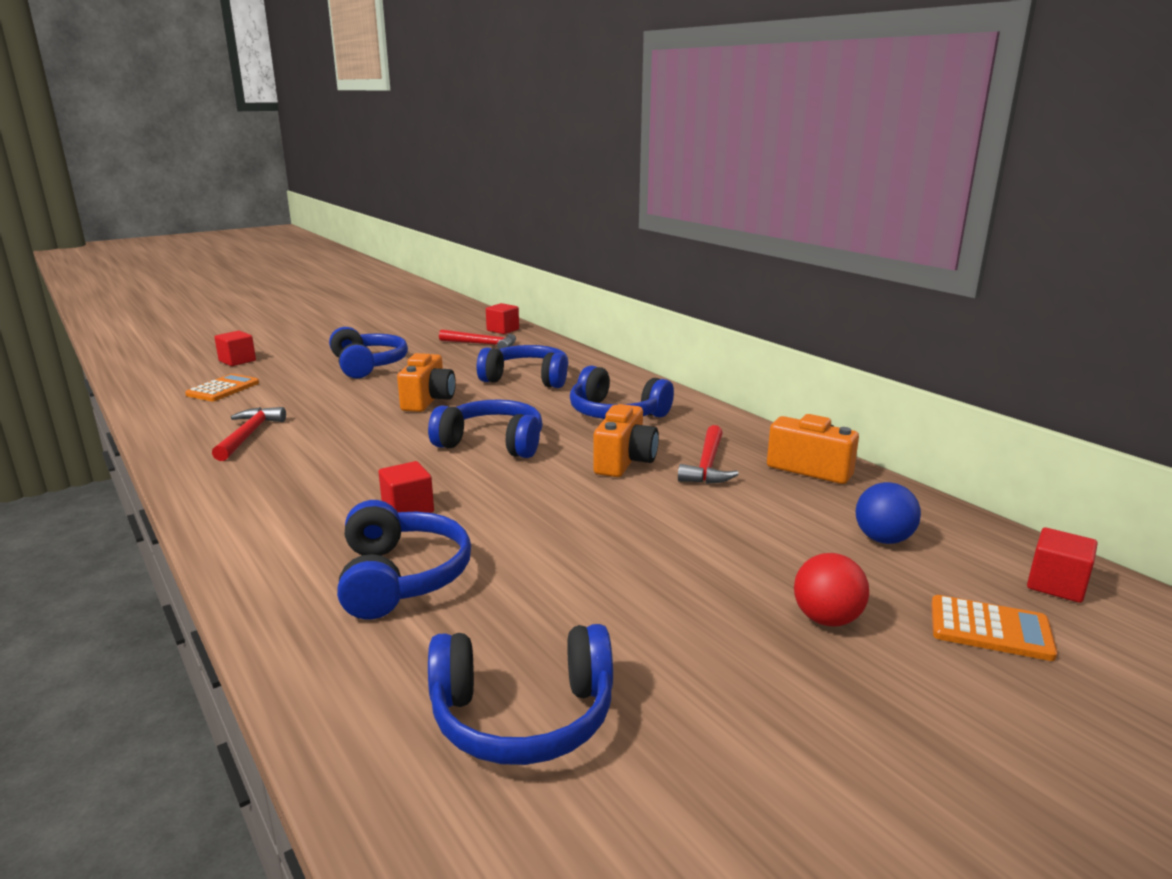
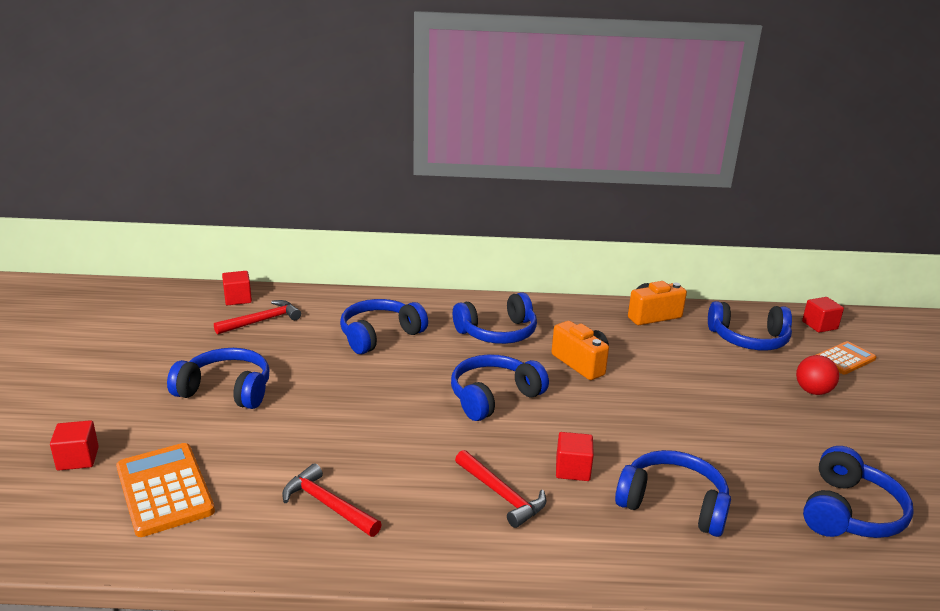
camera: 55 degrees left, 5 degrees up
orange calculator [185,374,259,401] -> orange calculator [116,443,215,537], size x1.57
orange camera [397,353,456,412] -> none
red hammer [678,425,739,484] -> red hammer moved to [455,450,546,528]
blue ball [855,482,921,544] -> blue headphones [708,301,792,350]

